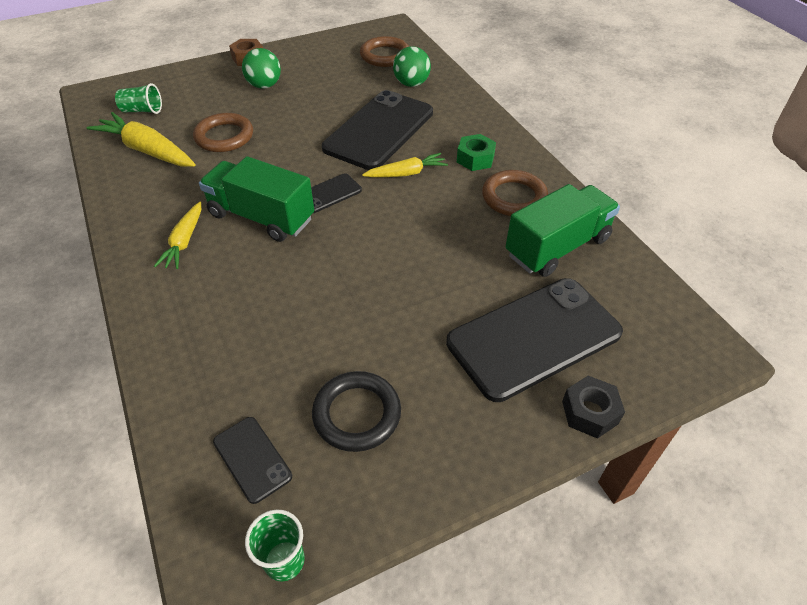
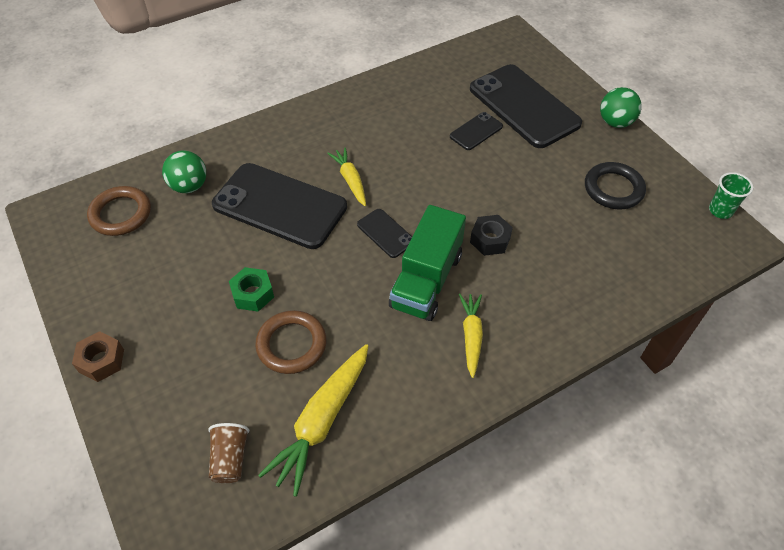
camera: 95 degrees left, 5 degrees up
green cup [115,83,162,114] -> brown cup [208,423,249,483]
yellow carrot [154,202,201,269] -> yellow carrot turned 90 degrees counterclockwise [459,294,483,378]
black phone [213,417,292,504] -> black phone moved to [450,112,503,150]
green ball [242,48,281,89] -> green ball moved to [600,87,642,128]
green nut [457,134,496,171] -> green nut moved to [229,267,274,312]
brown ring [482,170,548,216] -> none
green truck [505,184,620,277] -> none
black nut [562,376,625,439] -> black nut moved to [470,215,513,256]

